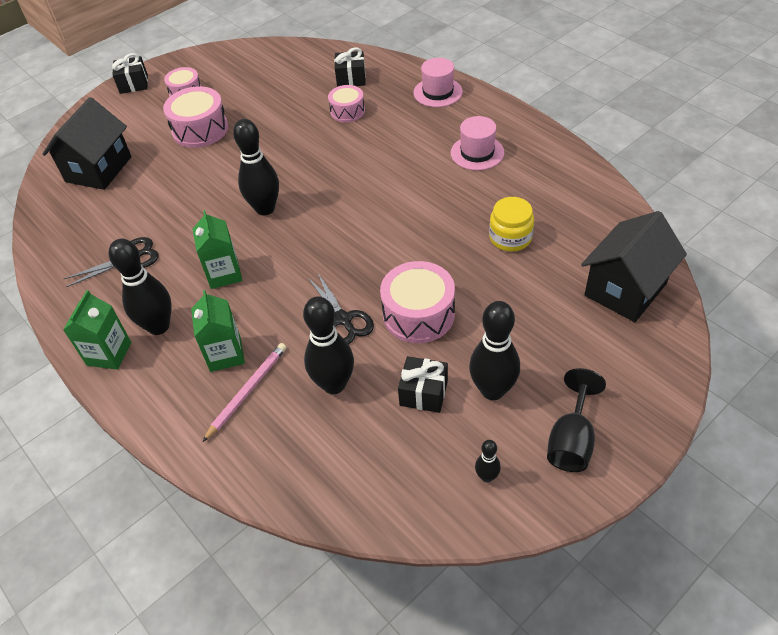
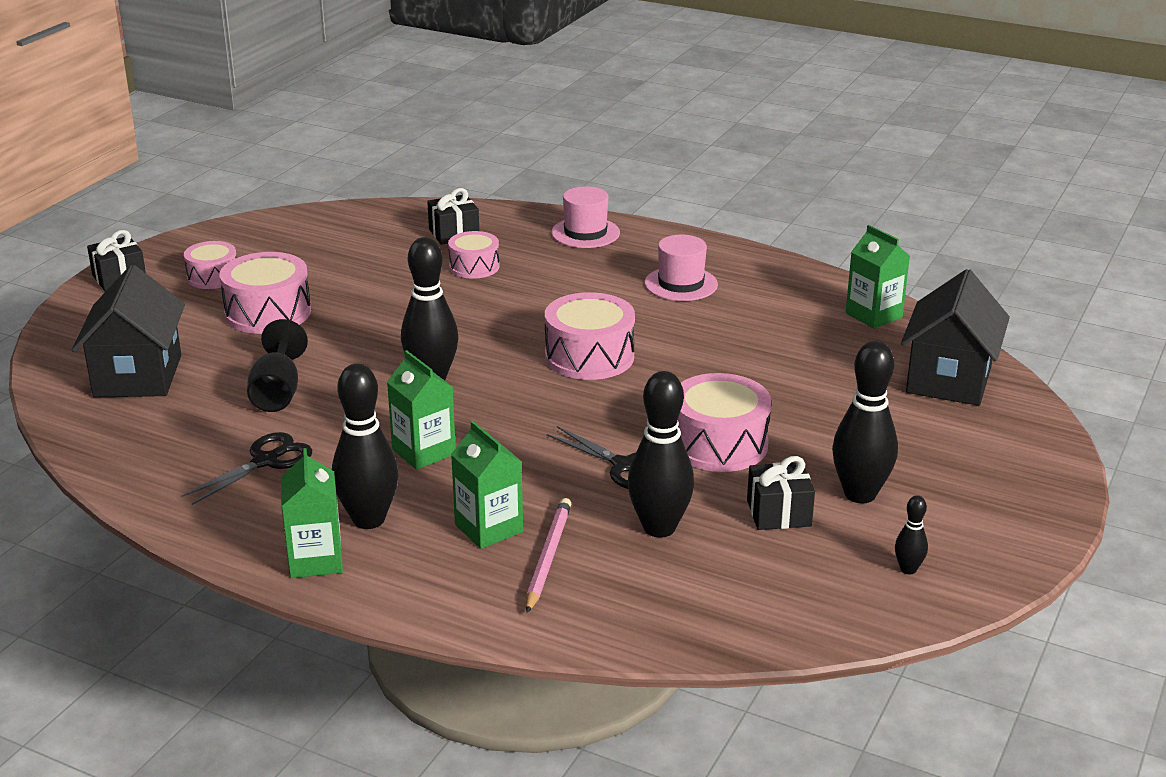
camera: 25 degrees left, 20 degrees down
yellow jar [489,197,534,252] -> none
black goblet [547,368,606,472] -> black goblet moved to [247,319,308,412]
none -> pink drum [545,292,635,380]
none -> green carton [846,225,910,329]

